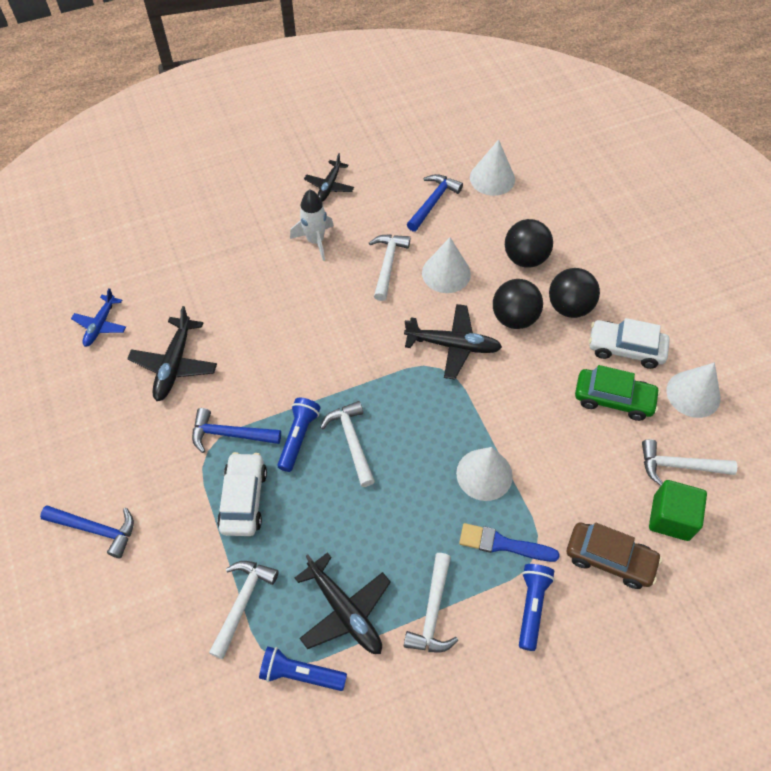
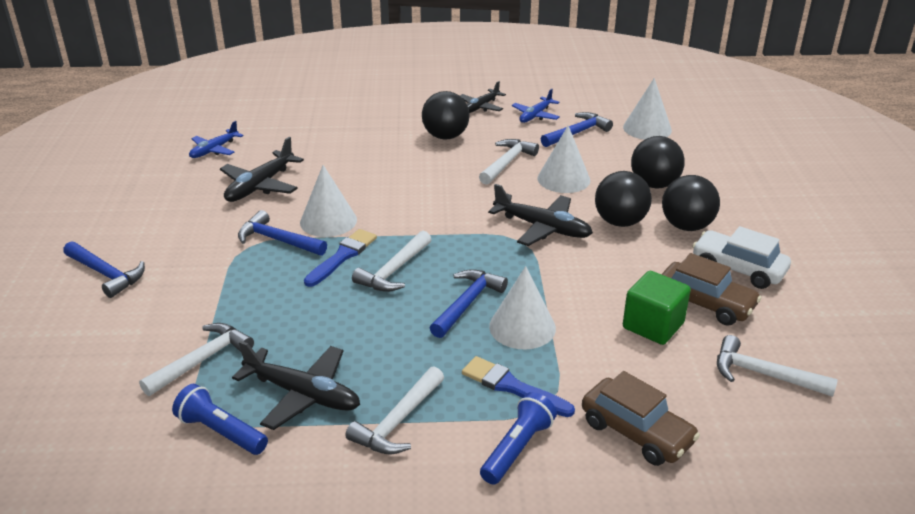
camera: 20 degrees right, 25 degrees down
white car [217,452,267,536] -> none
blue flashlight [277,398,320,472] -> blue brush [304,229,377,287]
white rocket [290,190,334,261] -> black ball [422,91,470,140]
black plane [295,552,391,654] -> black plane turned 45 degrees counterclockwise [232,341,360,430]
white hammer [320,401,375,487] -> white hammer turned 150 degrees counterclockwise [352,231,432,292]
green car [575,365,660,421] -> brown car [661,253,761,326]
green cube [649,480,707,541] -> green cube moved to [623,271,691,345]
white cone [667,363,721,418] -> white cone moved to [300,165,357,237]
none -> blue hammer [430,269,508,338]
none -> blue plane [512,89,560,123]

